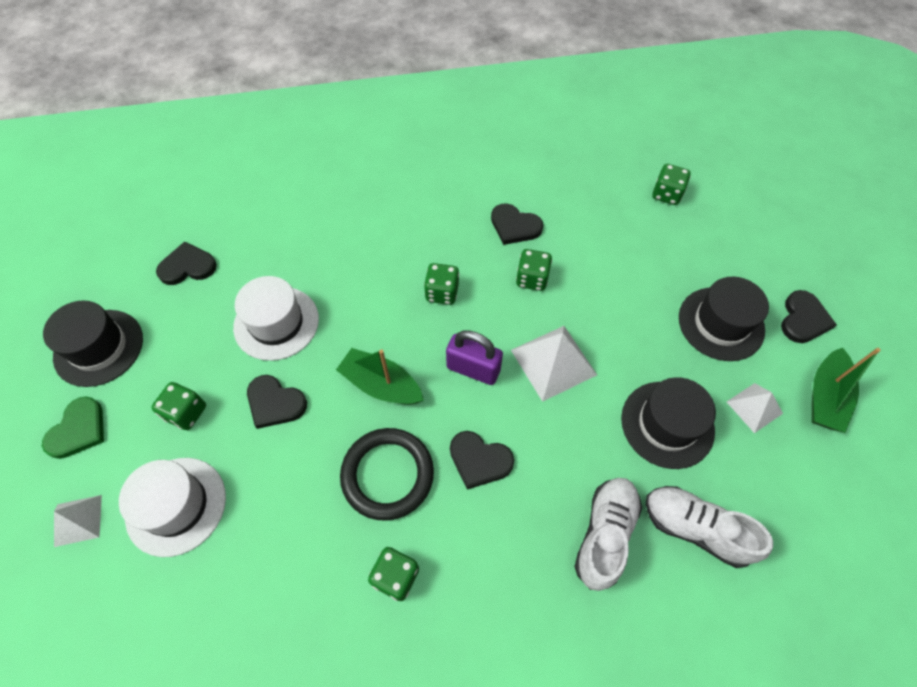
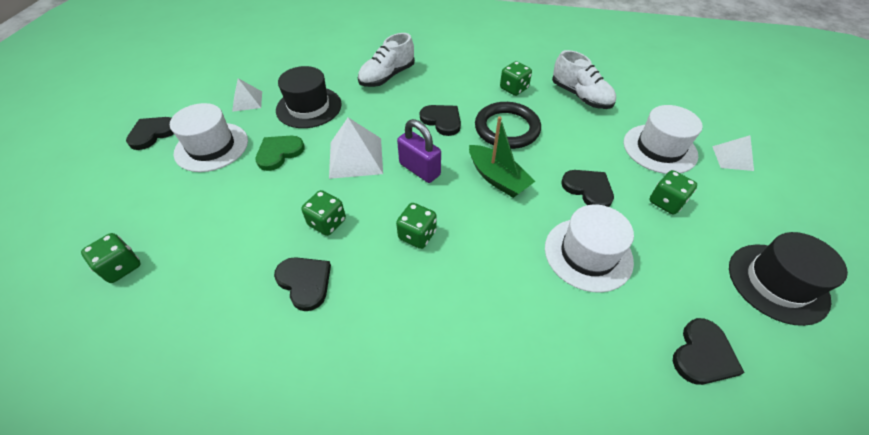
camera: 160 degrees left, 10 degrees down
green heart [42,397,104,459] -> green heart moved to [255,136,305,171]
black heart [156,241,217,285] -> black heart turned 60 degrees counterclockwise [673,318,745,385]
white shoe [646,486,773,568] -> white shoe moved to [552,50,616,109]
black hat [679,277,769,361] -> white hat [170,103,248,172]
green boat [812,348,881,433] -> none

